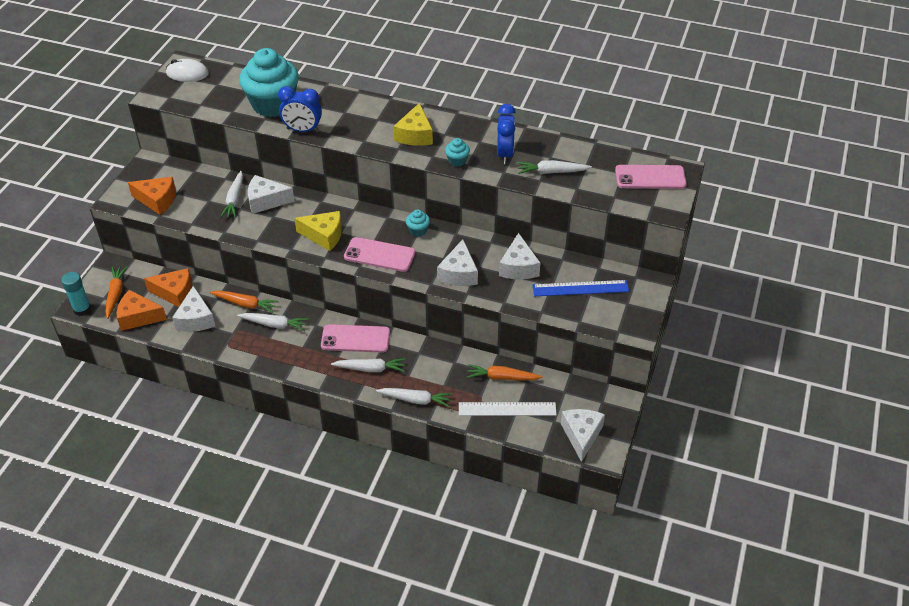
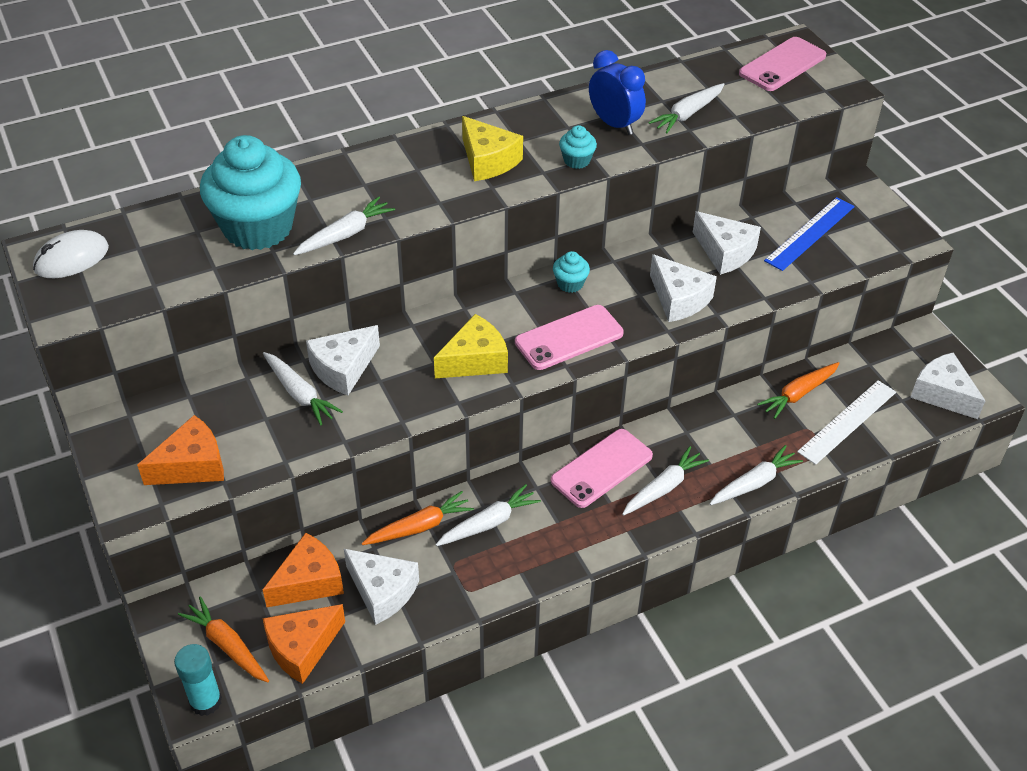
camera: 45 degrees left, 0 degrees up
blue clock [278,86,322,132] -> white carrot [293,197,395,255]

